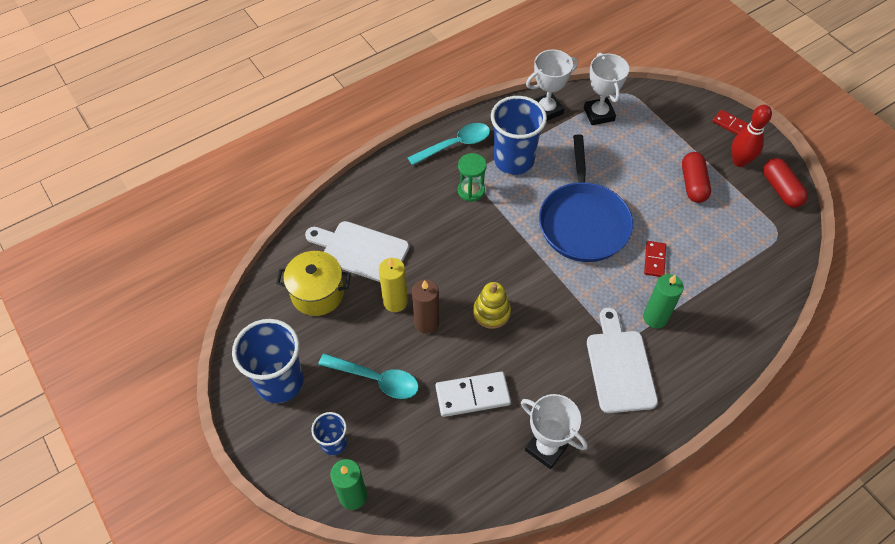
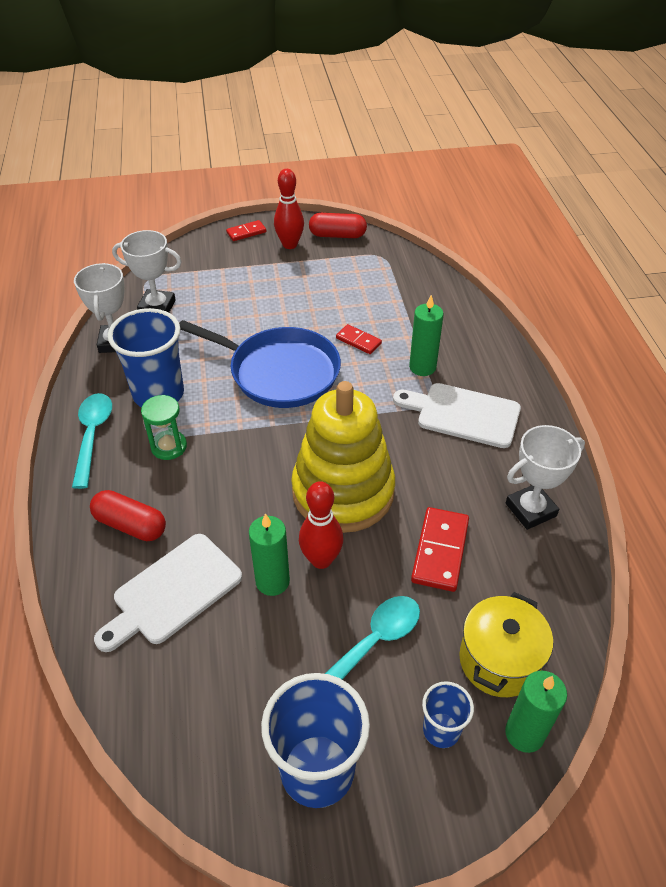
camera: 65 degrees left, 10 degrees down
yellow pot [276,251,351,316] -> yellow pot moved to [459,592,553,697]
yellow candle [379,258,408,312] -> green candle [249,513,290,596]
brown candle [412,279,439,334] -> red bowling pin [299,481,343,569]
white domino [435,371,511,417] -> red domino [411,507,469,592]
yellow stacking toy [473,282,511,329] -> yellow stacking toy [291,381,395,533], size x2.18
red capsule [682,152,711,203] -> red capsule moved to [90,490,166,541]

